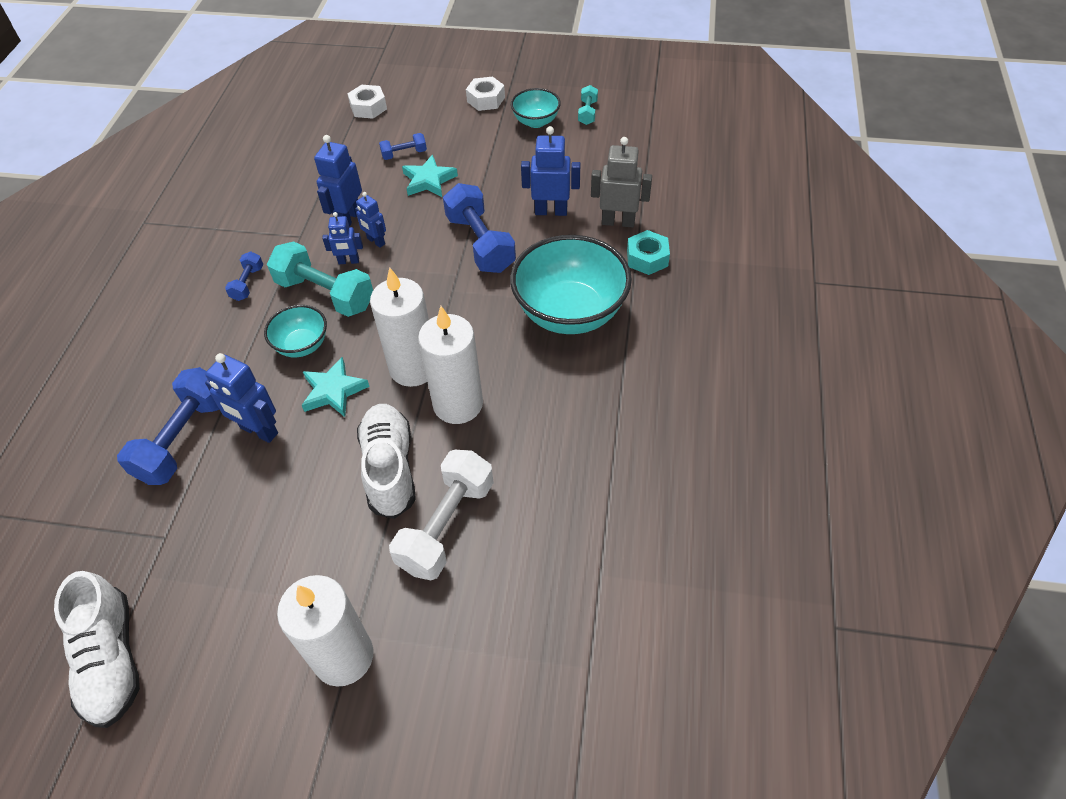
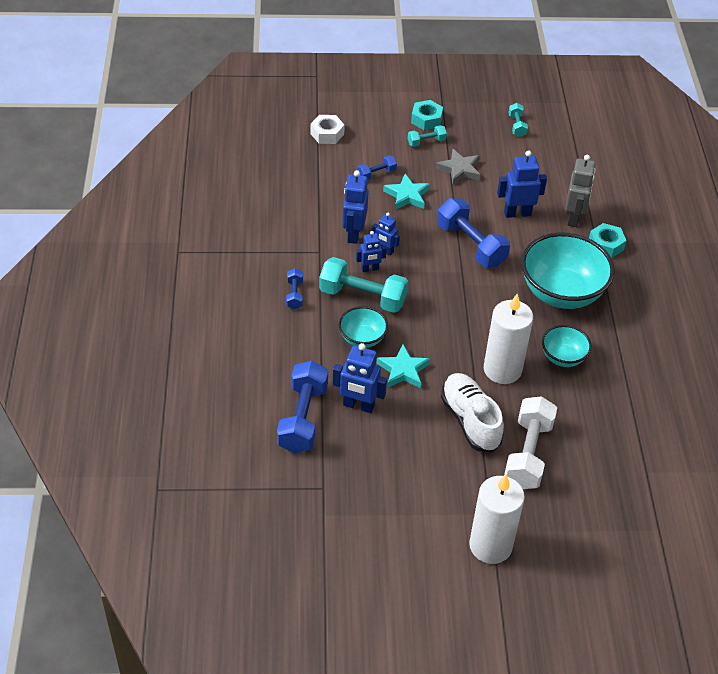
camera: 15 degrees left, 5 degrees down
white shoe [54,571,140,728] -> none
white candle [370,267,429,387] -> none
white nut [466,76,505,111] -> turquoise nut [411,100,443,130]
turquoise bowl [511,88,561,128] -> turquoise bowl moved to [542,325,592,367]
grey robot [591,137,652,227] -> grey robot turned 105 degrees clockwise [565,155,596,227]
none -> turquoise dumbbell [408,125,447,147]
none -> grey star [436,149,480,185]

